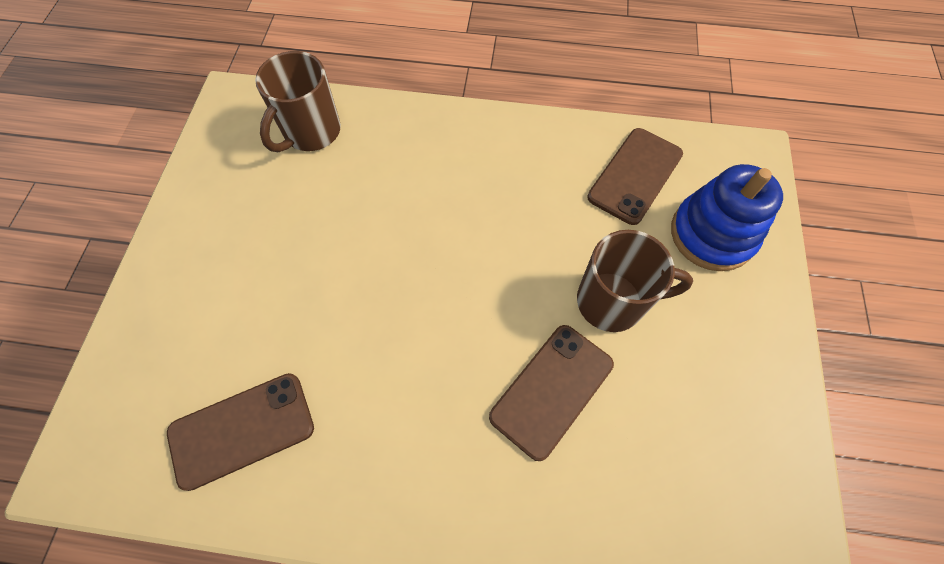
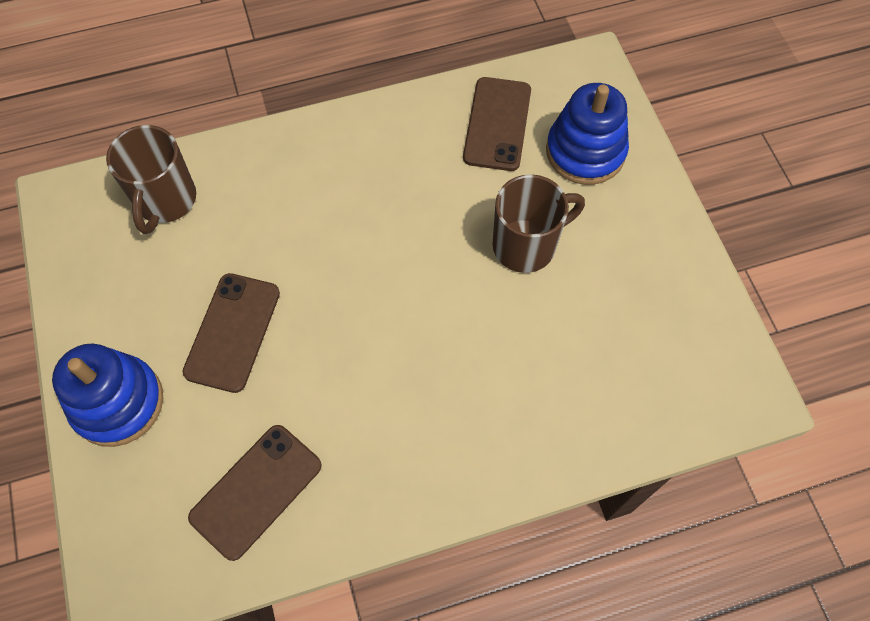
camera: 25 degrees left, 0 degrees up
brown phone [489,325,614,461] -> brown phone moved to [182,273,280,393]
none -> blue stacking toy [52,344,163,447]

